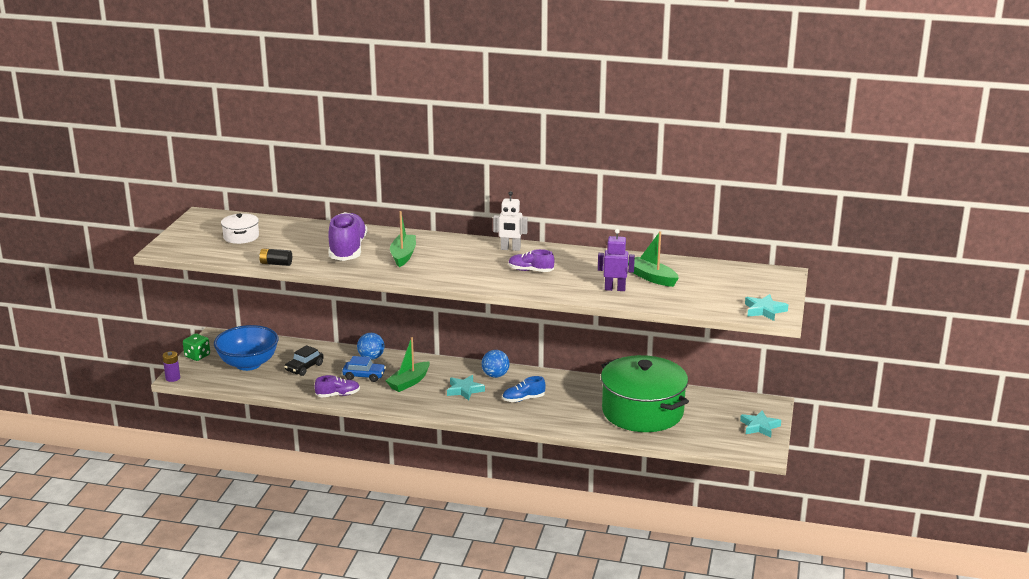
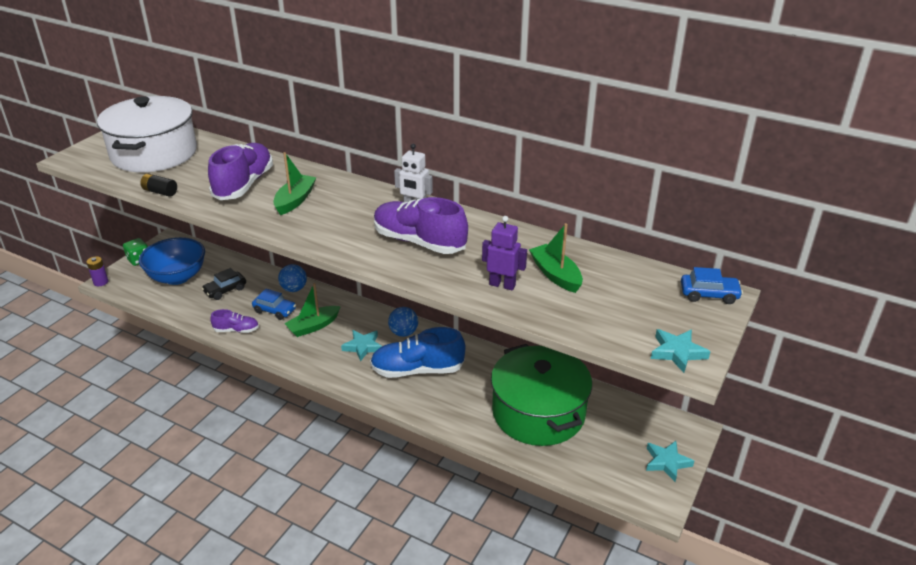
camera: 15 degrees right, 10 degrees up
white pot [221,213,259,244] -> white pot [97,96,197,172], size x2.27
blue shoe [502,376,546,402] -> blue shoe [370,327,466,378], size x1.91
purple shoe [509,249,554,272] -> purple shoe [374,197,468,254], size x1.91
none -> blue car [681,267,743,304]

